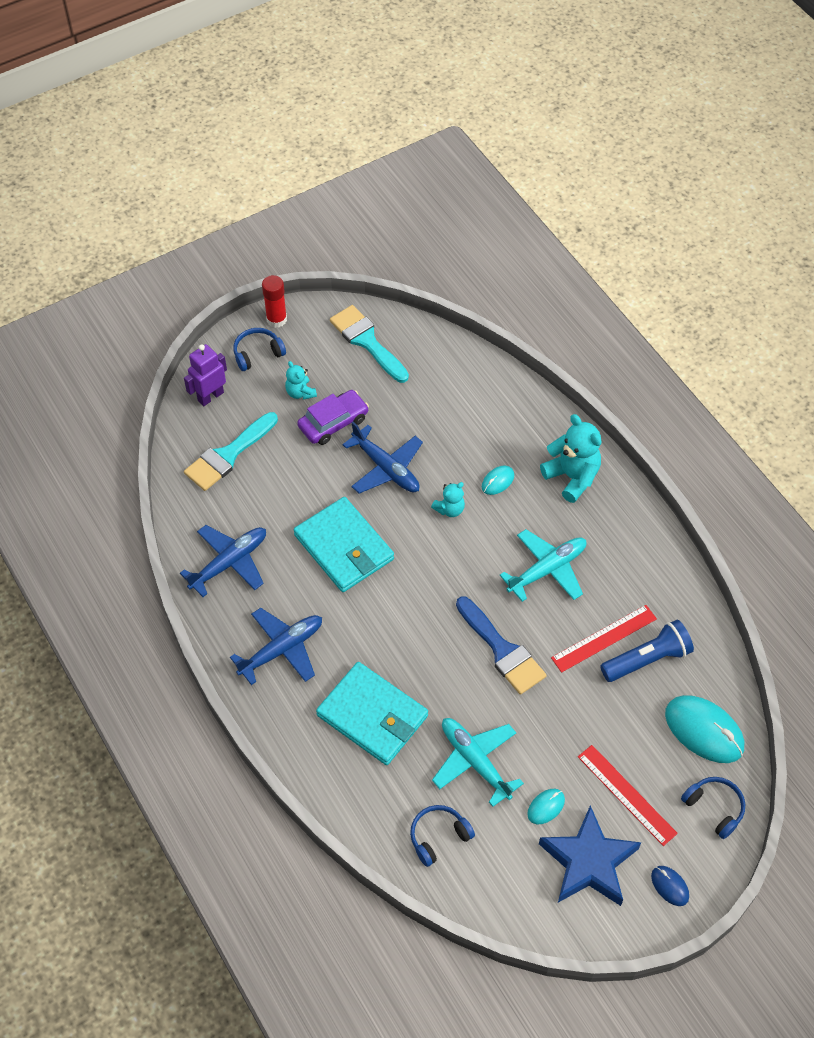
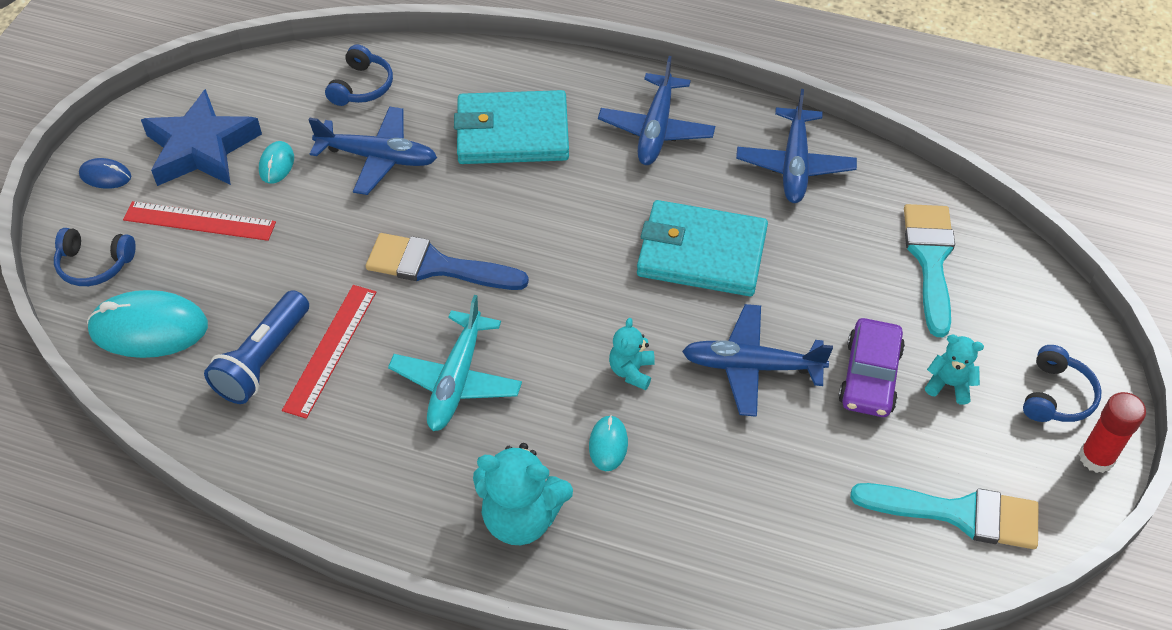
camera: 140 degrees right, 5 degrees down
purple robot [184,344,227,406] -> none
turquoise plane [432,718,524,807] -> blue plane [308,106,437,195]

